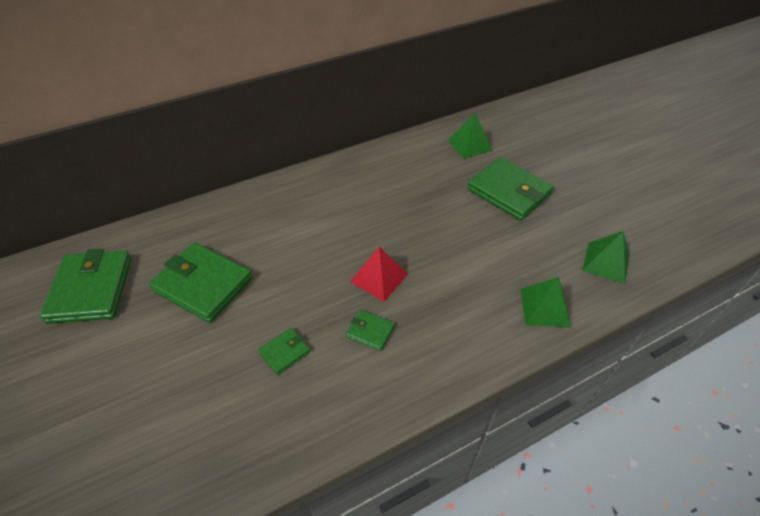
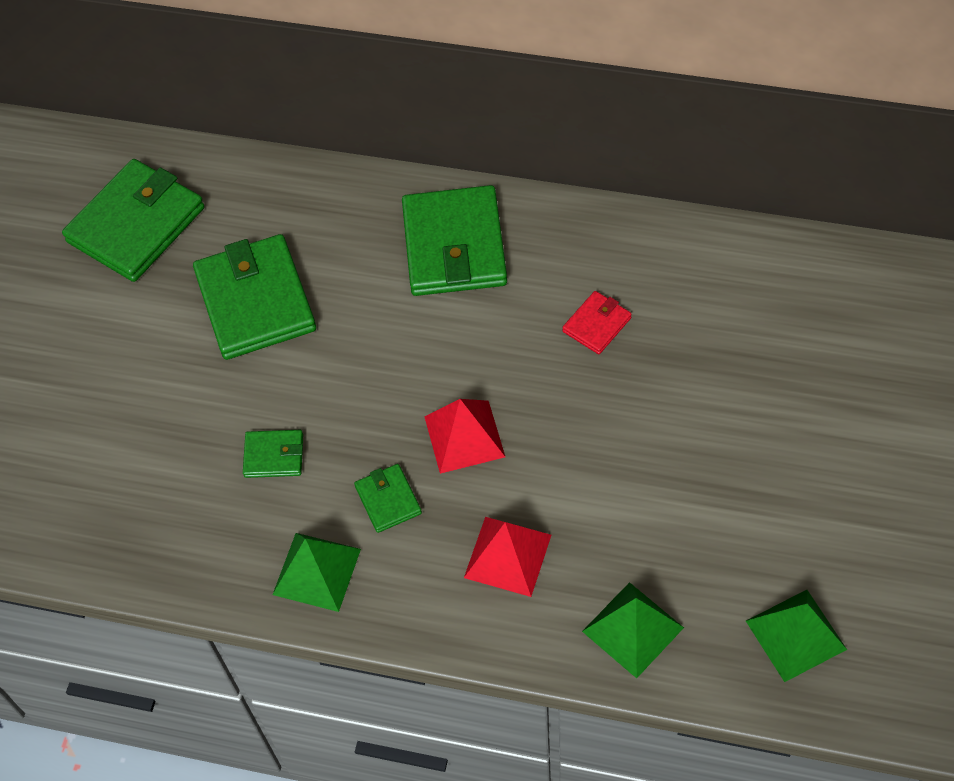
camera: 45 degrees right, 10 degrees up
green pyramid [448,113,493,159] -> green pyramid moved to [272,533,361,612]
green wallet [468,157,554,221] -> green wallet moved to [402,185,507,296]
none -> red pyramid [464,517,551,597]
none -> red wallet [562,291,632,354]

